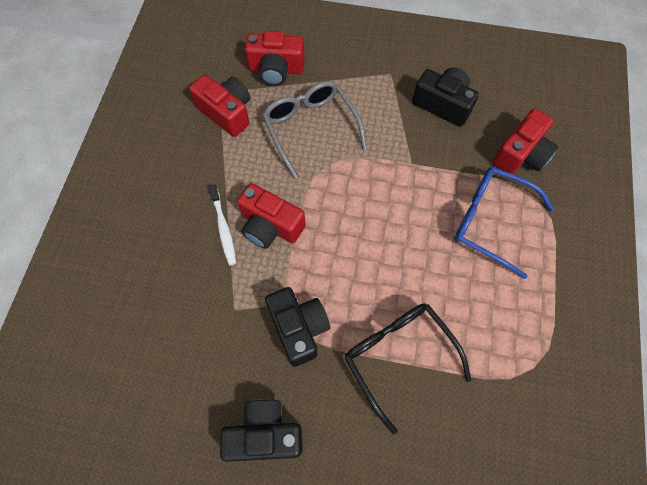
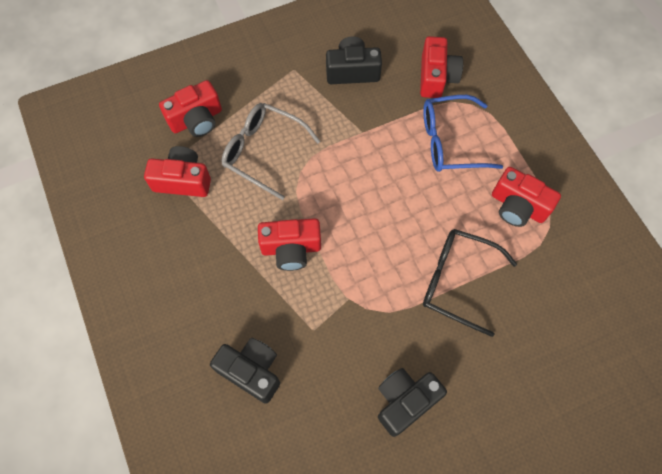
camera: 35 degrees left, 0 degrees up
white toothbrush [209,184,236,265] -> none
black camera [265,287,330,367] -> black camera moved to [210,338,280,404]
none -> red camera [492,167,561,227]

